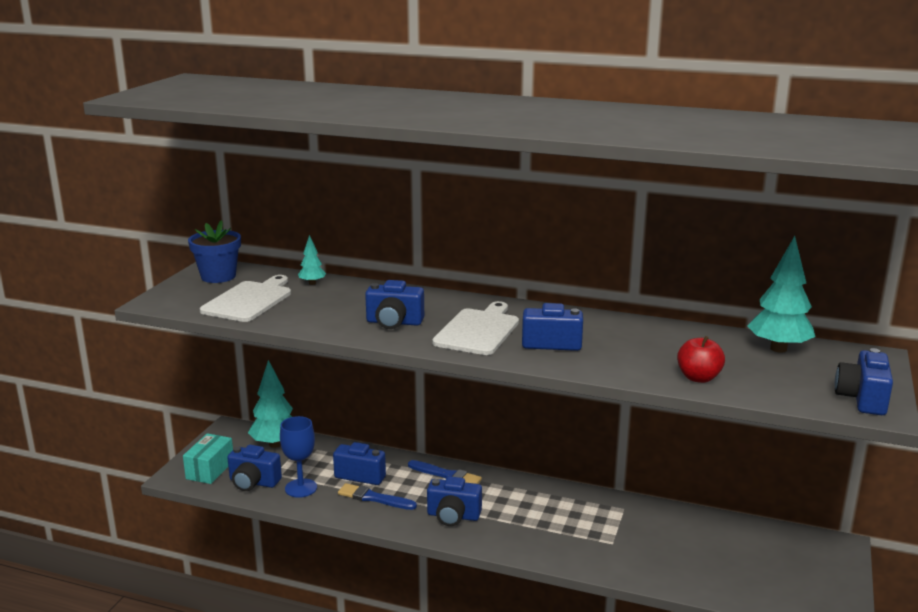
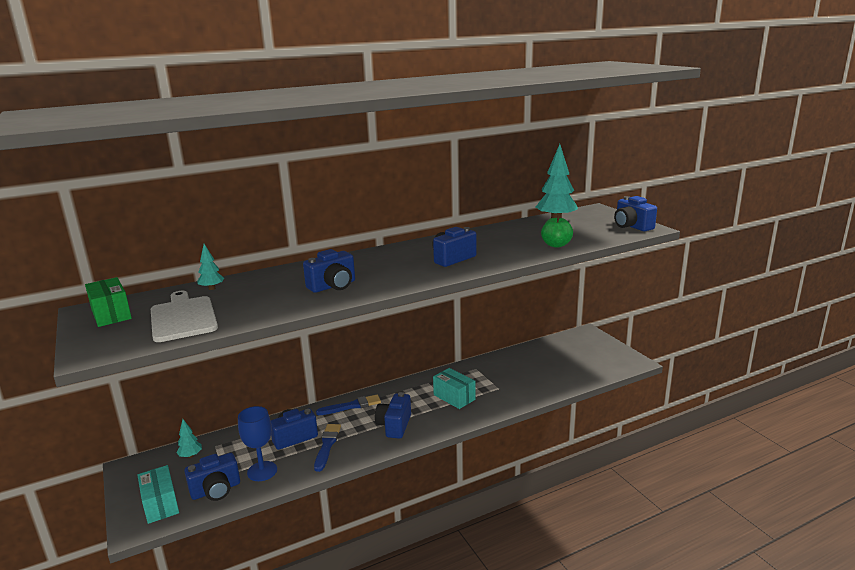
camera: 45 degrees left, 0 degrees up
blue flower pot [188,220,241,283] -> green box [85,277,132,327]
turquoise tree [248,360,293,448] -> turquoise tree [176,419,202,458], size x0.50
blue brush [338,483,417,510] -> blue brush turned 120 degrees clockwise [314,424,341,472]
blue camera [427,476,482,526] -> blue camera turned 135 degrees clockwise [375,392,411,439]
white cutting board [432,301,519,355] -> none
red apple [677,336,725,383] -> green apple [541,215,573,248]
none -> turquoise box [433,368,475,409]

